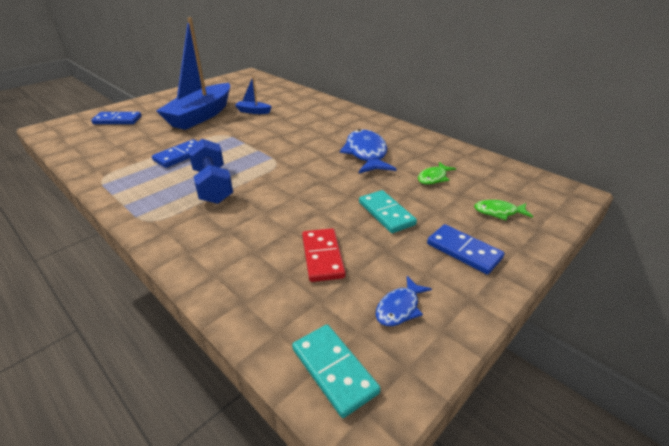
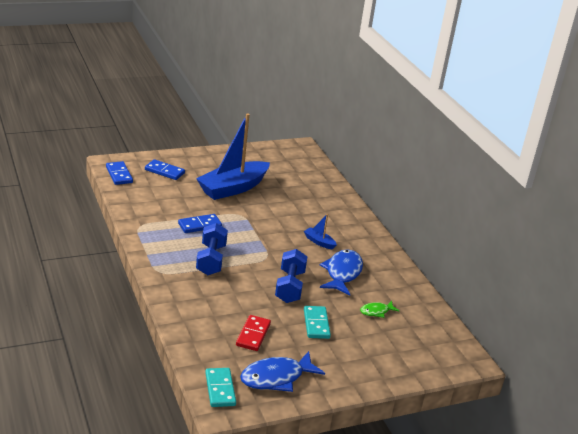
camera: 20 degrees right, 5 degrees down
blue boat [235,76,272,114] -> blue boat moved to [304,214,337,249]
blue fish [376,276,432,326] -> blue fish [240,351,325,392], size x1.91
blue domino [427,224,505,275] -> blue domino moved to [106,161,133,185]
green fish [474,200,533,220] -> none
none -> blue dumbbell [275,249,307,303]

